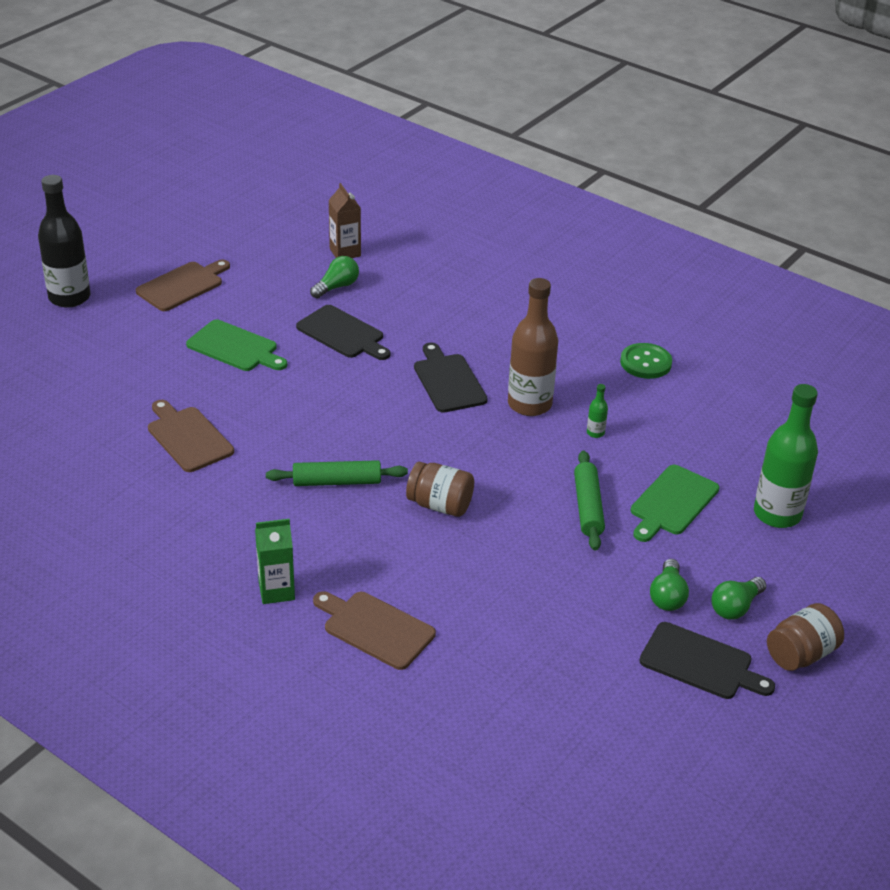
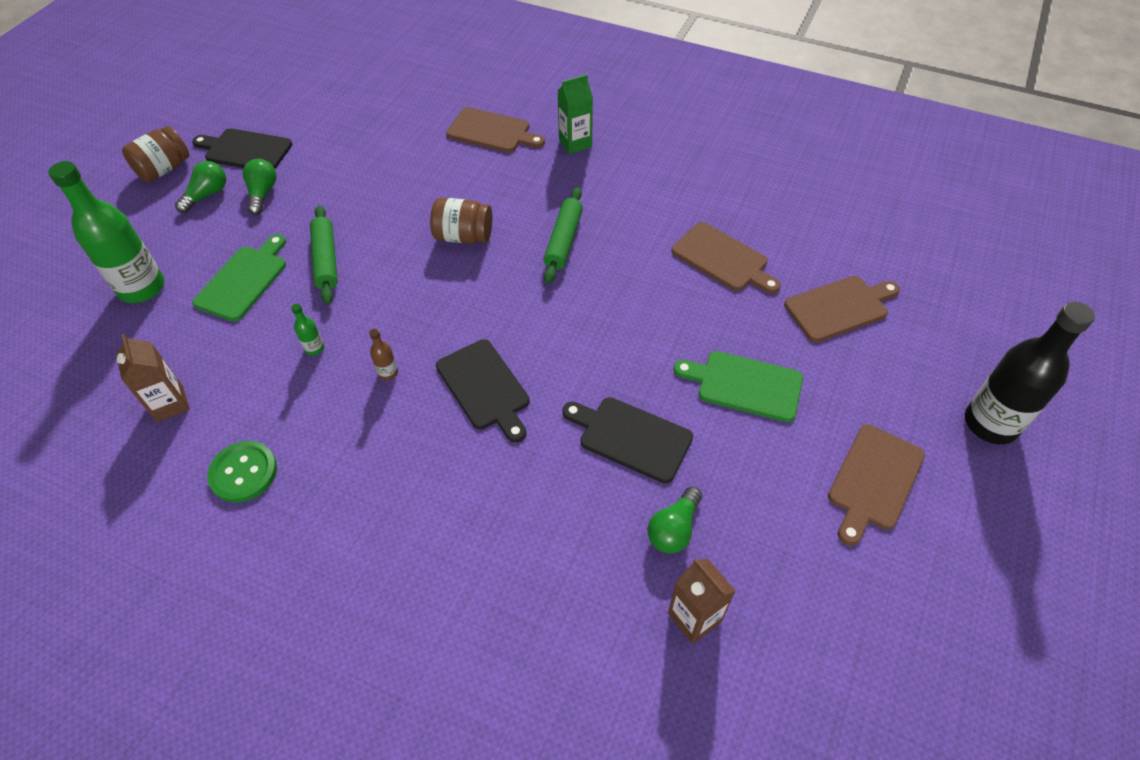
camera: 170 degrees right, 15 degrees up
green rolling pin [266,460,408,486] -> green rolling pin turned 60 degrees counterclockwise [543,187,583,284]
brown bottle [508,278,558,416] -> brown bottle [369,329,398,380], size x0.40
none -> brown carton [116,334,190,422]
none -> brown cutting board [784,276,900,343]

